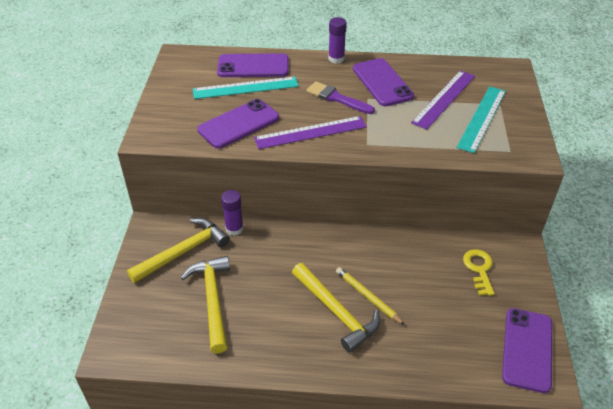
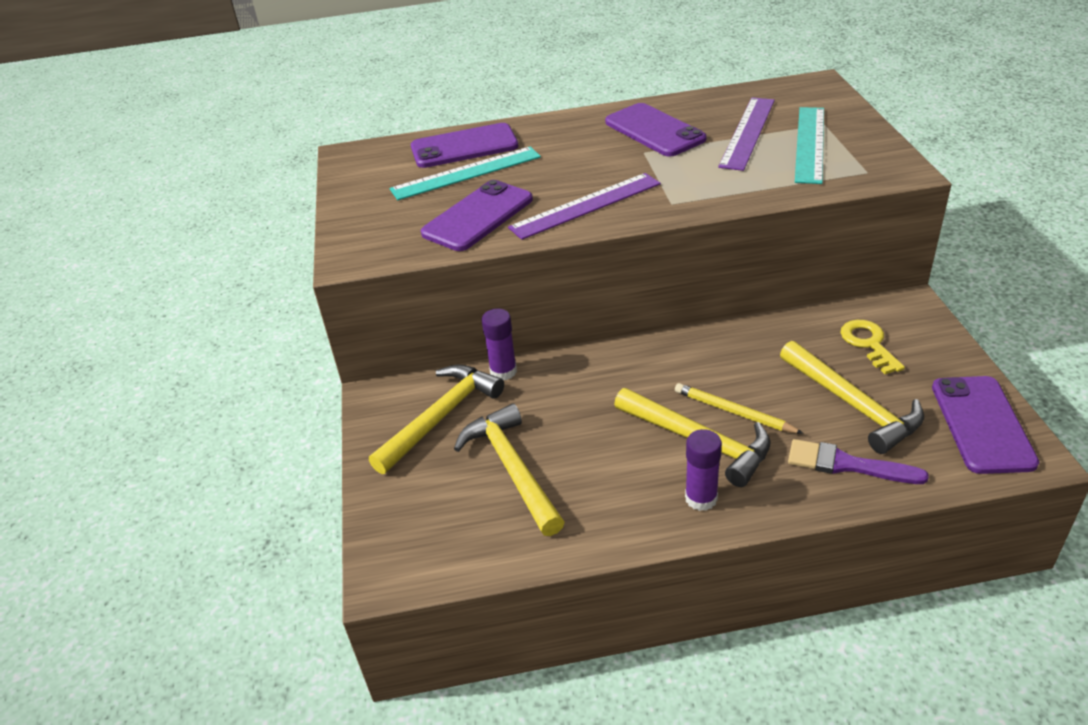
camera: 10 degrees left, 5 degrees down
purple brush [306,81,375,114] -> purple brush moved to [788,439,929,484]
purple glue stick [328,17,347,64] -> purple glue stick moved to [685,429,722,511]
none -> yellow hammer [780,341,924,454]

